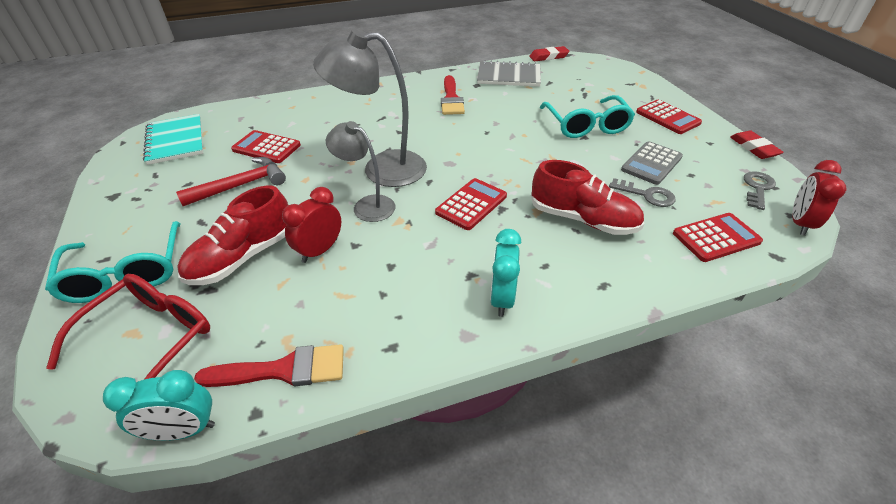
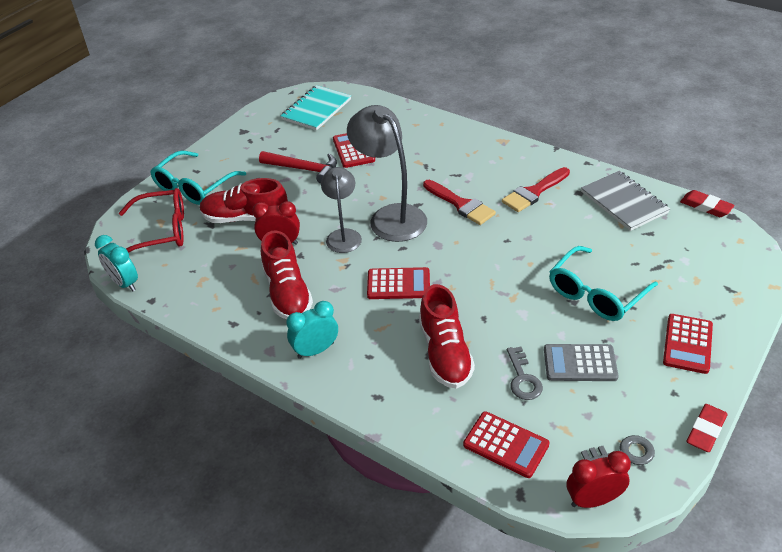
camera: 55 degrees right, 0 degrees up
red brush [194,344,344,387] -> red brush moved to [423,180,496,225]
none -> red shoe [261,230,313,320]

